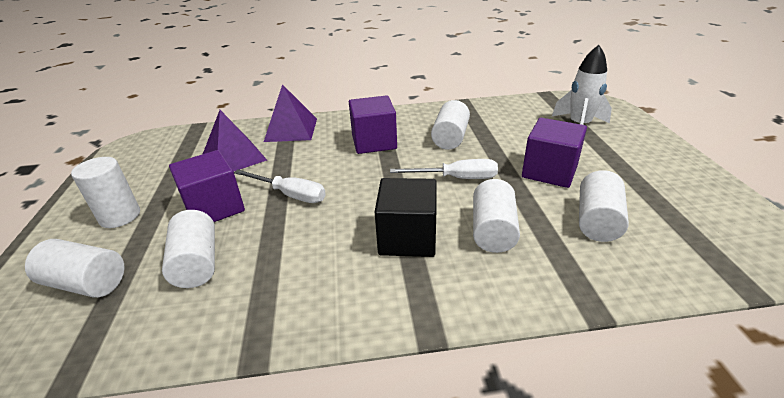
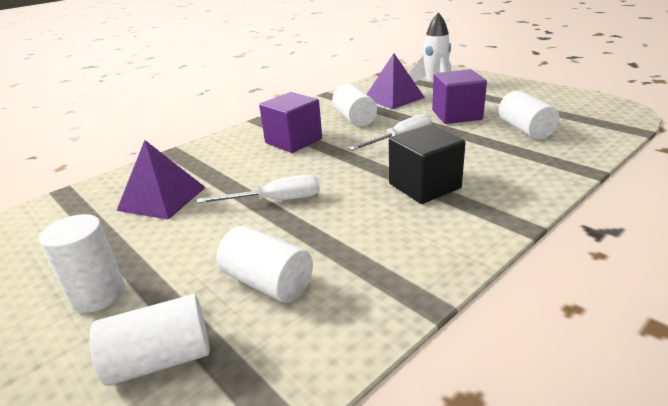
camera: 35 degrees left, 5 degrees down
purple cube [169,150,245,222] -> none
purple pyramid [264,84,317,142] -> purple pyramid moved to [366,53,425,109]
white cylinder [473,179,520,253] -> none

